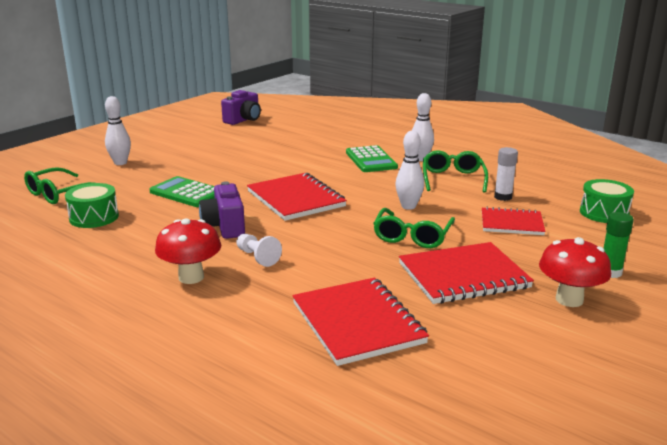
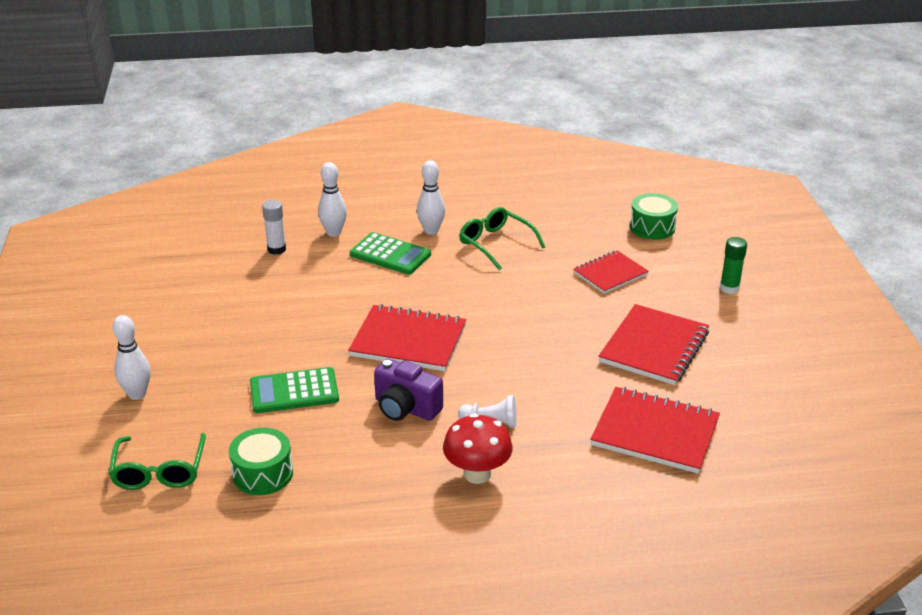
camera: 45 degrees left, 10 degrees up
purple camera [221,90,261,125] -> none
green glasses [373,208,455,248] -> none
white bowling pin [395,131,424,210] -> white bowling pin moved to [318,162,347,237]
white glue stick [494,147,518,201] -> white glue stick moved to [262,200,286,255]
red mushroom [539,237,611,307] -> none

